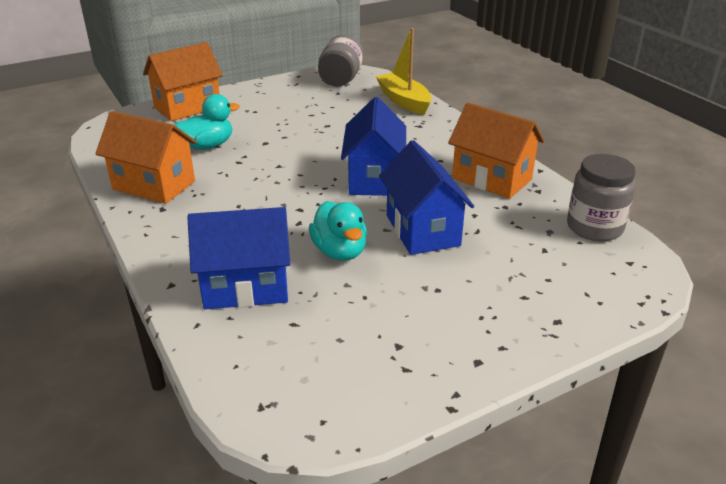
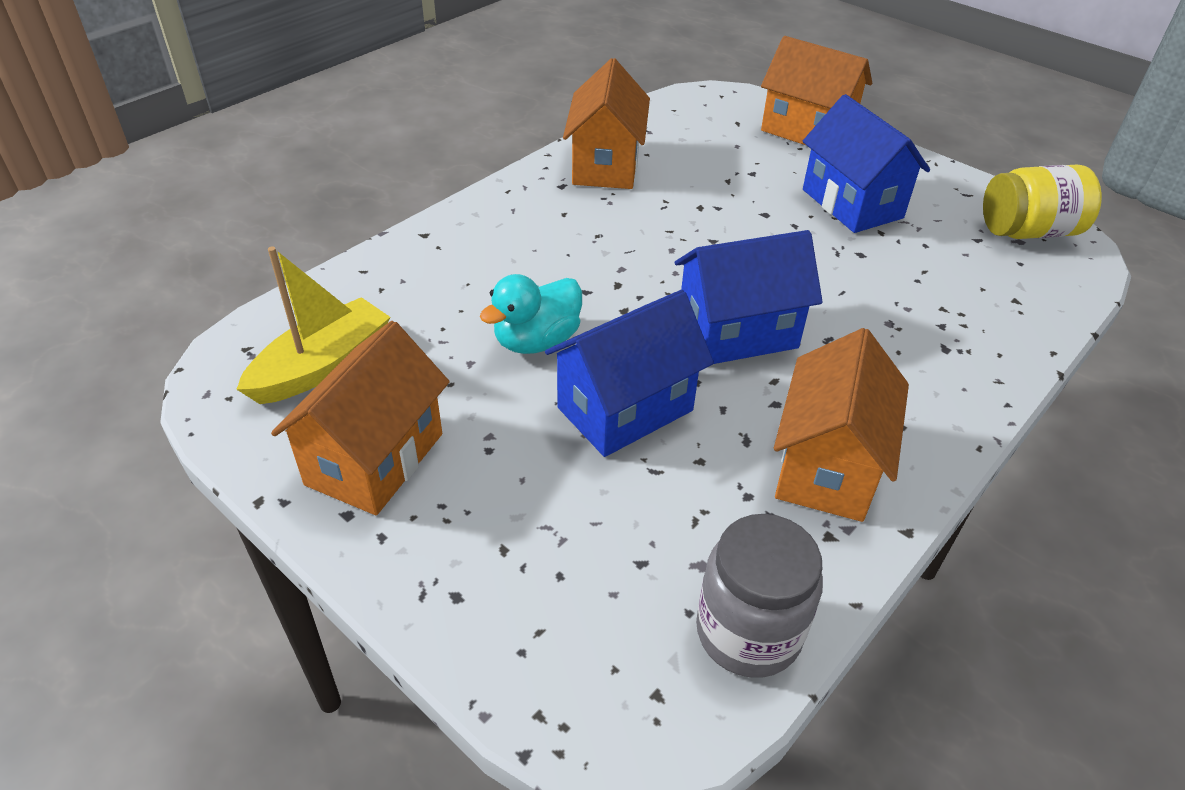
camera: 70 degrees right, 10 degrees up
turquoise duck [174,94,240,150] -> none
blue house [187,207,290,309] -> blue house moved to [803,94,930,233]
grey jar [318,35,364,87] -> yellow jar [983,165,1102,239]
yellow boat [376,28,432,115] -> yellow boat moved to [236,246,390,404]
none -> orange house [271,321,450,515]

